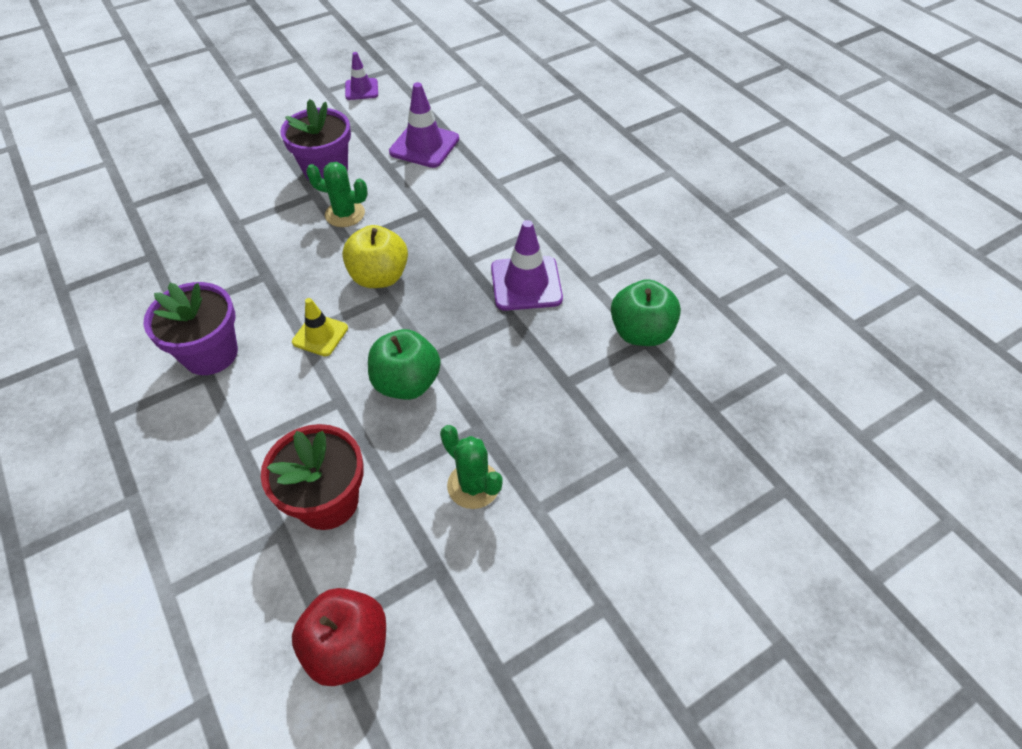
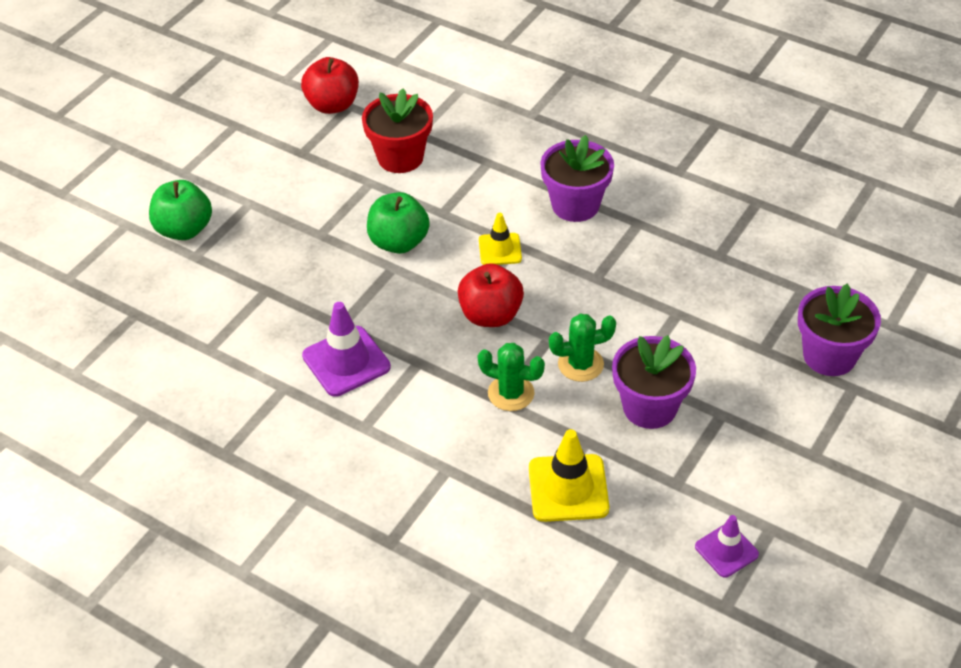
camera: 155 degrees right, 5 degrees down
yellow apple [342,225,408,288] -> red apple [458,263,524,327]
purple traffic cone [389,82,459,168] -> yellow traffic cone [529,429,609,522]
green cactus [440,425,503,509] -> green cactus moved to [478,343,545,411]
green apple [611,279,681,346] -> green apple moved to [149,180,212,240]
none -> purple flower pot [798,284,881,376]

